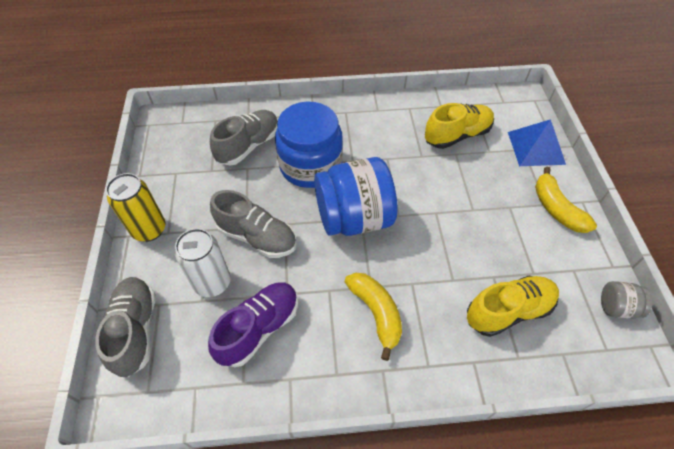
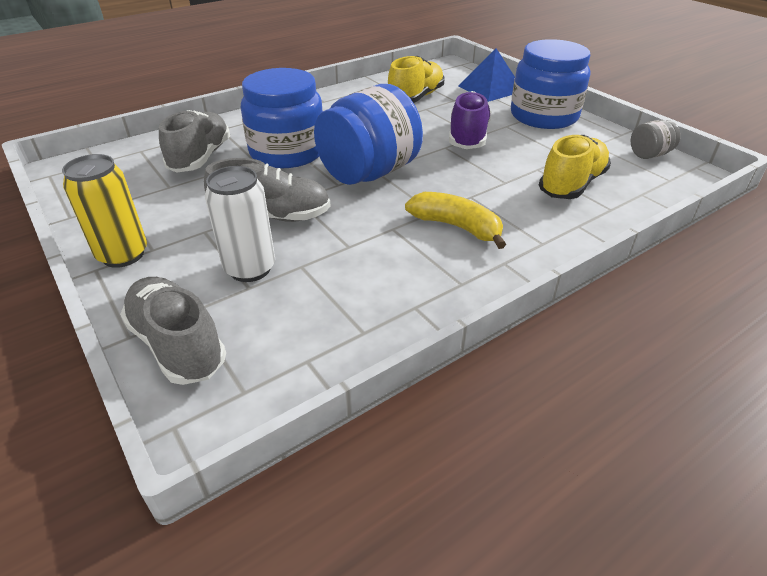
camera: 30 degrees left, 15 degrees down
purple shoe [208,282,298,367] -> purple shoe moved to [449,91,491,149]
yellow banana [535,167,597,233] -> blue jar [511,39,590,129]

